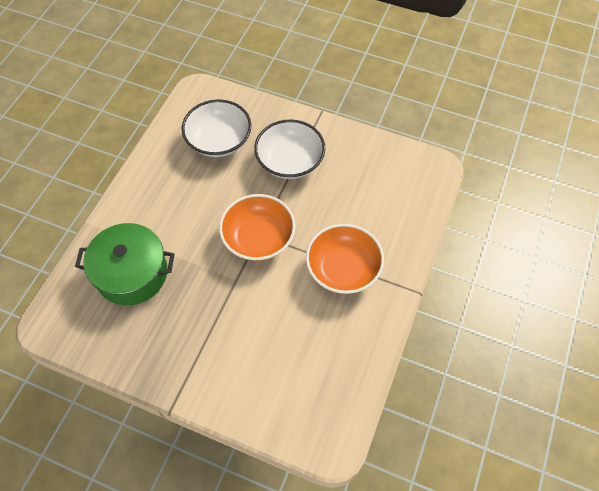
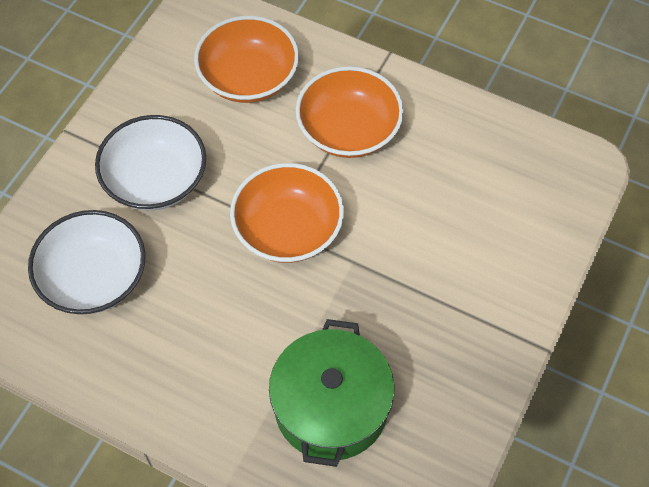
camera: 85 degrees left, 0 degrees up
none -> orange bowl [194,16,299,103]

